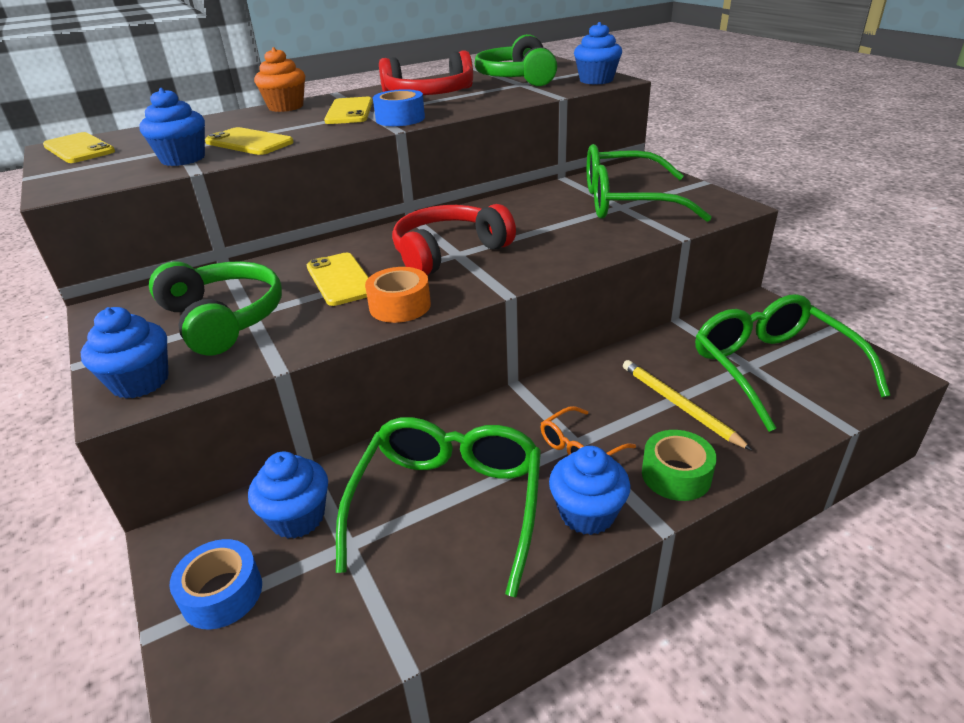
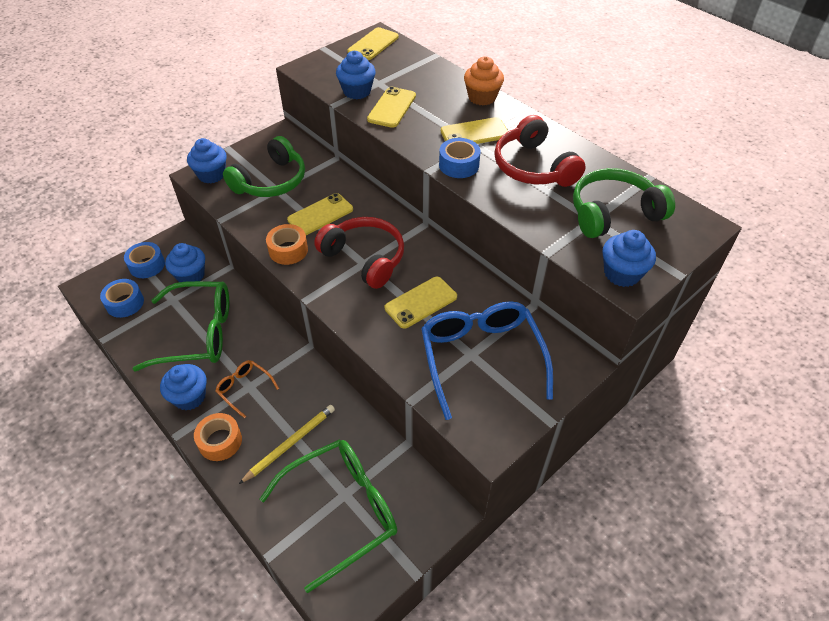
camera: 75 degrees right, 15 degrees up
green glasses [587,144,712,222] -> blue glasses [421,301,553,420]
green tape [642,430,717,501] -> orange tape [194,413,242,461]
none -> blue tape [100,279,144,318]
none -> yellow phone [385,277,457,329]

